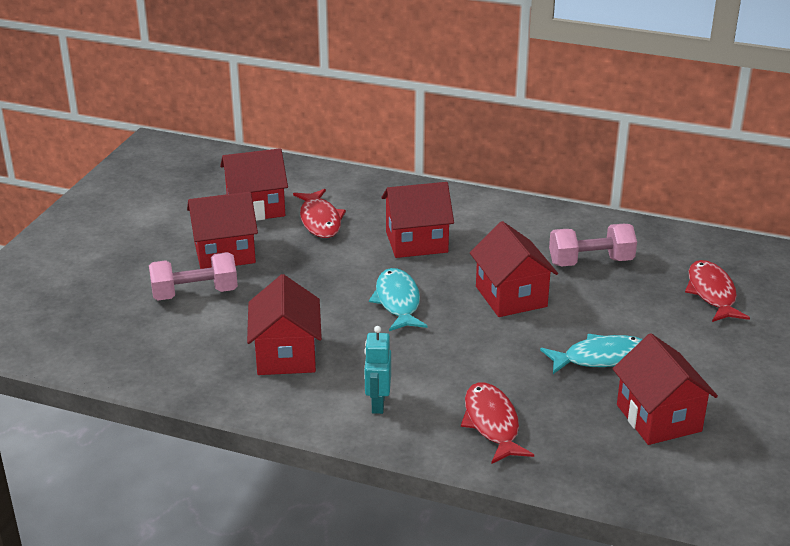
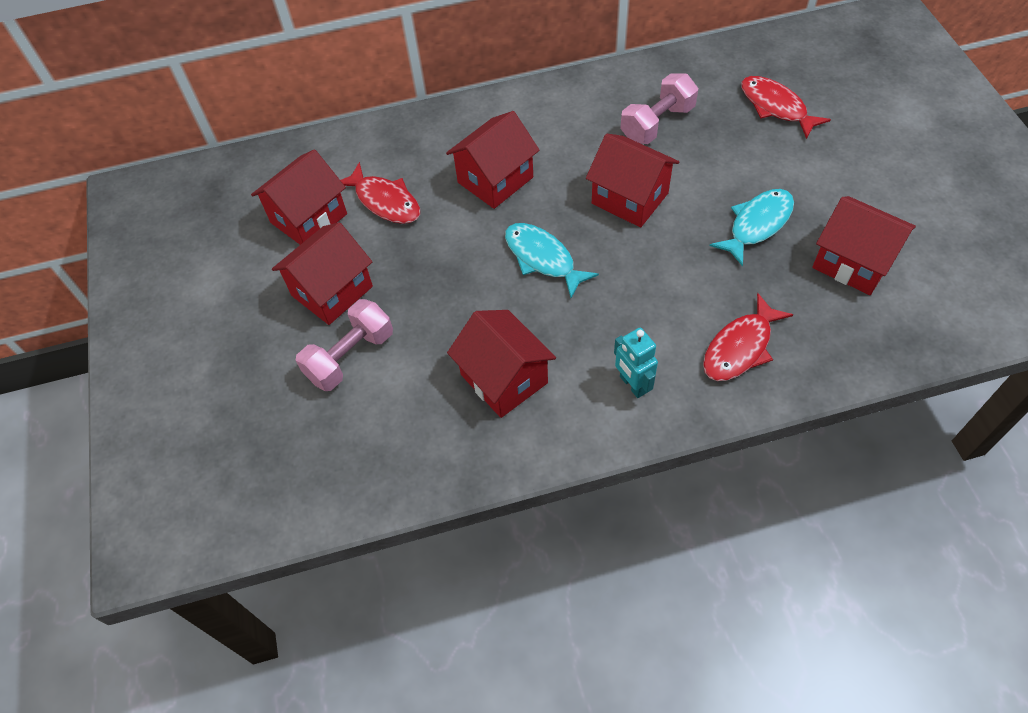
camera: 30 degrees left, 25 degrees up
red fish [461,382,534,464] -> red fish turned 90 degrees counterclockwise [703,293,793,381]

